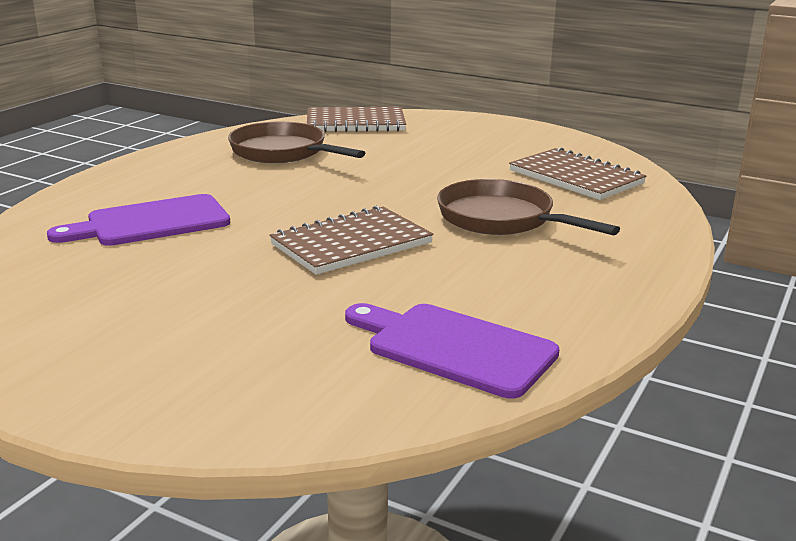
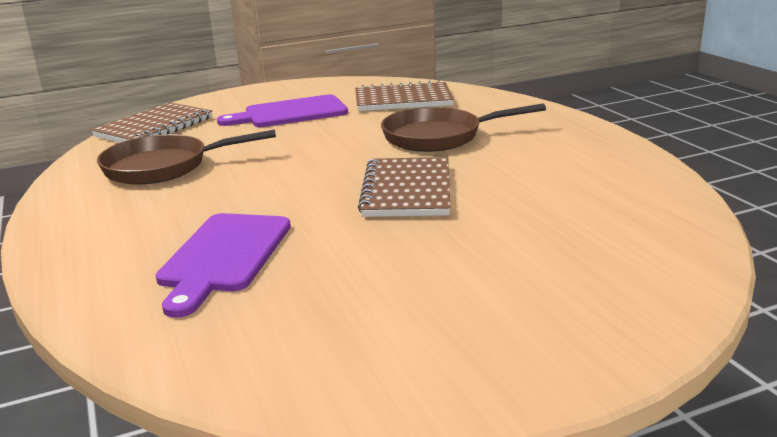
camera: 50 degrees left, 0 degrees up
purple cutting board [345,303,559,398] -> purple cutting board moved to [217,95,348,127]

